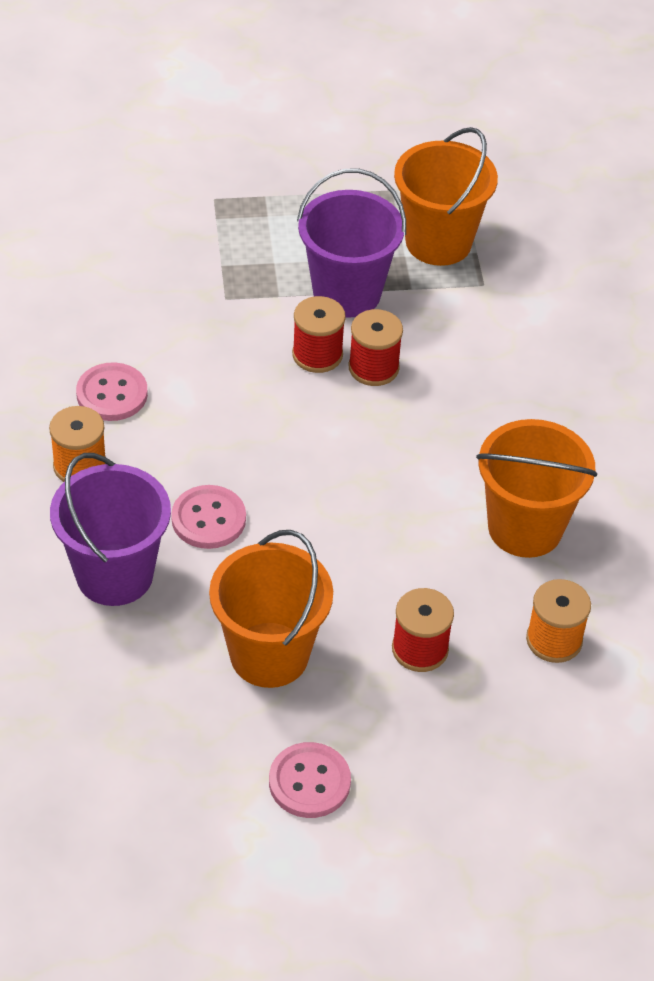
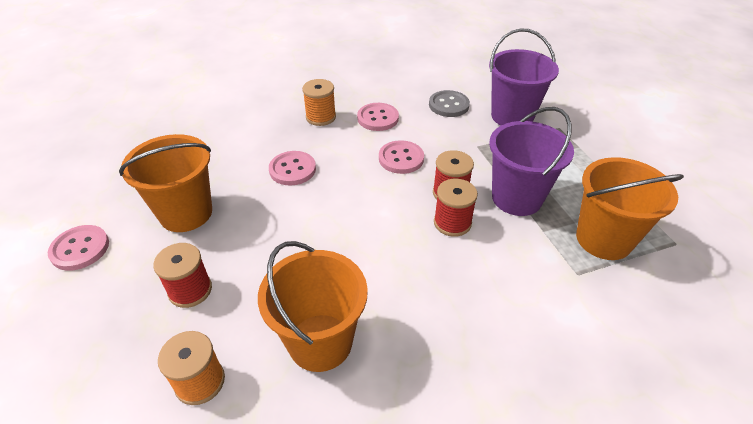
camera: 80 degrees right, 5 degrees down
purple bucket [50,453,171,606] -> purple bucket moved to [489,28,559,125]
none -> pink button [379,140,424,174]
none -> grey button [429,90,470,117]

